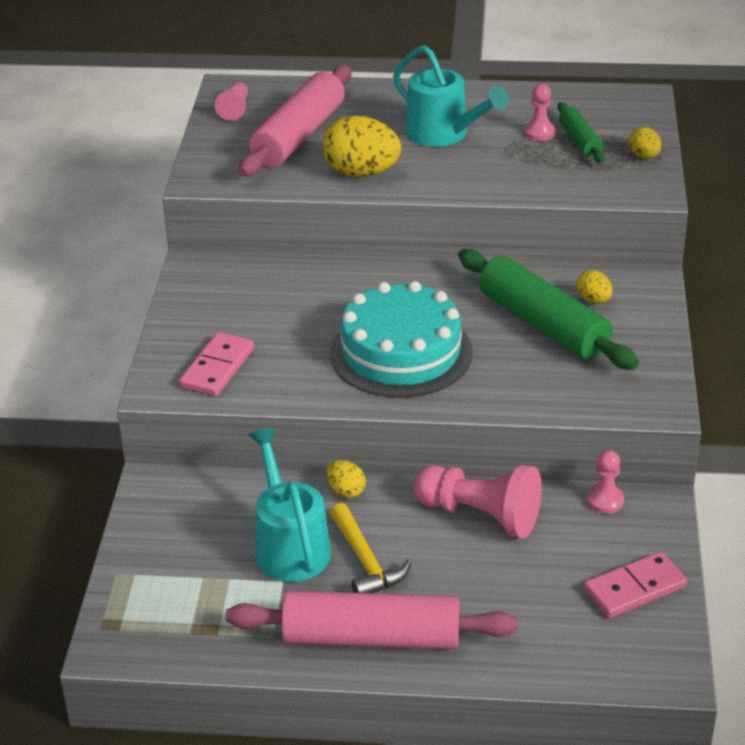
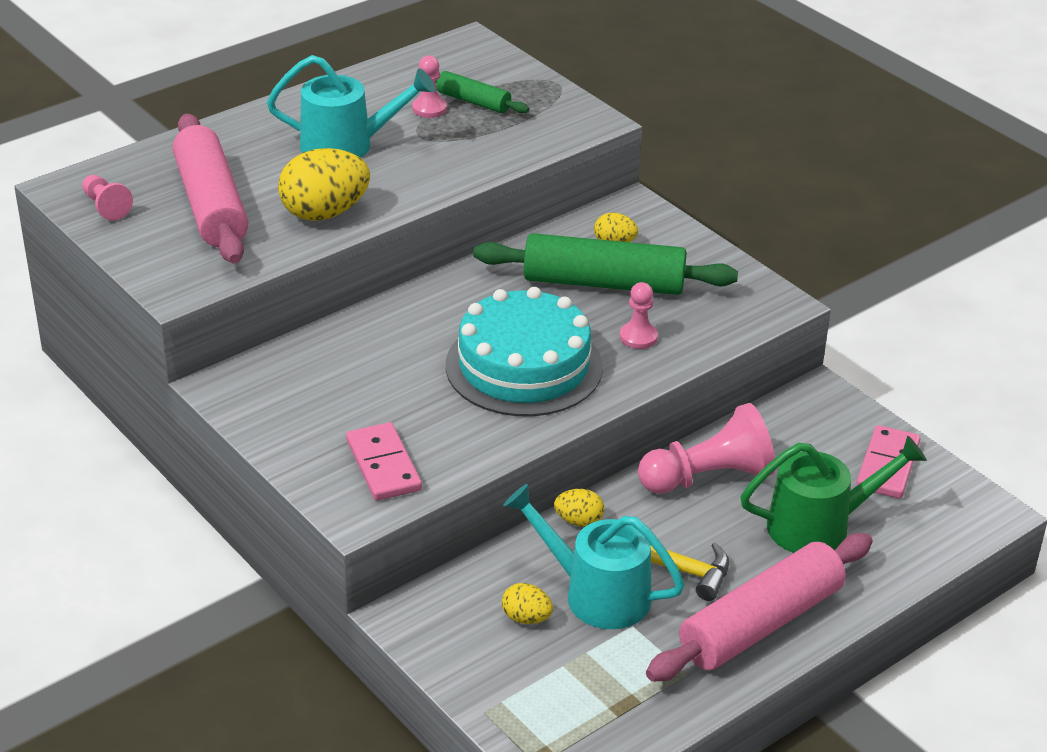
camera: 45 degrees left, 0 degrees up
pink pawn [587,450,624,513] -> pink pawn moved to [620,282,658,349]
yellow egg [629,127,661,159] -> yellow egg moved to [502,583,553,624]
none -> green watering can [740,436,927,553]

